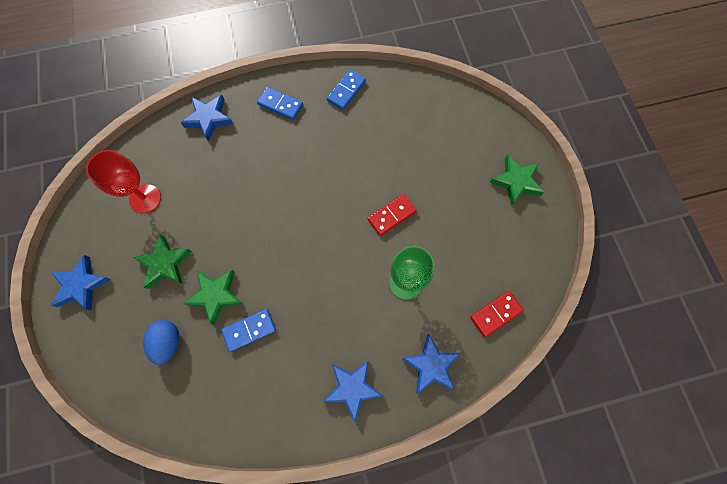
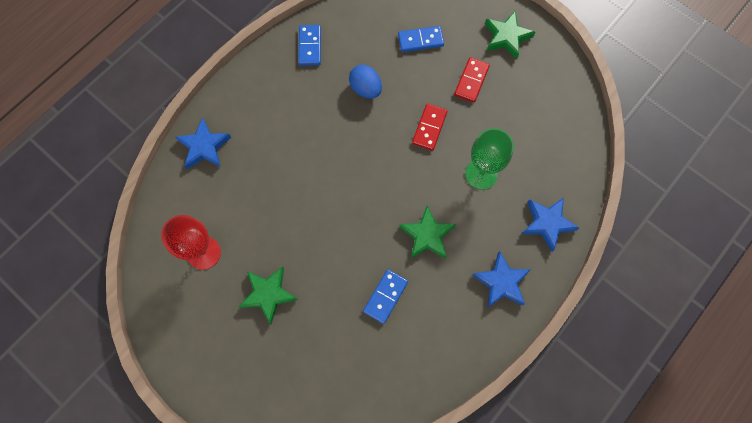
camera: 35 degrees left, 0 degrees up
blue star [51,255,111,311] -> none
blue egg [143,320,180,365] -> blue egg moved to [349,65,382,99]
green star [184,270,243,325] -> green star moved to [399,205,456,259]
blue domino [257,87,303,120] -> blue domino moved to [398,26,444,52]
red domino [470,291,524,337] -> red domino moved to [454,57,490,102]

